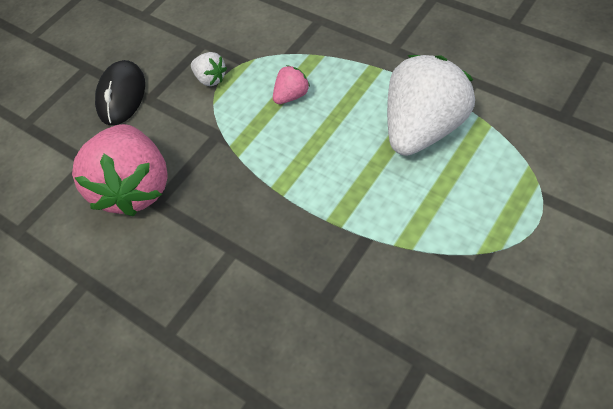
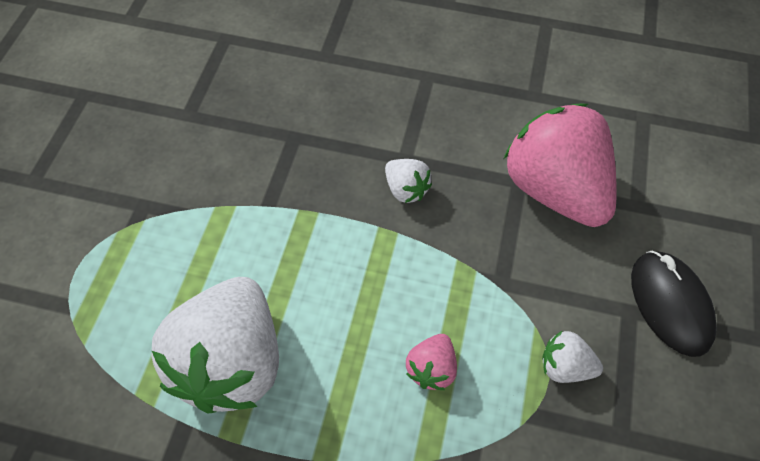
camera: 150 degrees right, 0 degrees up
none -> white strawberry [385,159,432,203]

